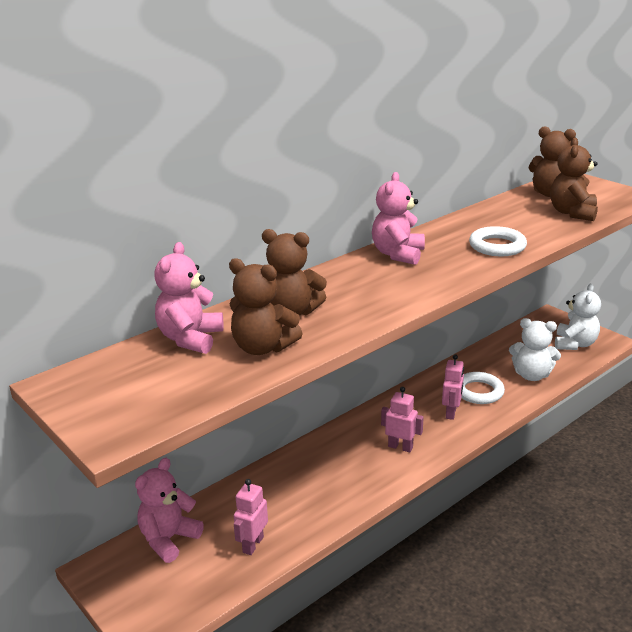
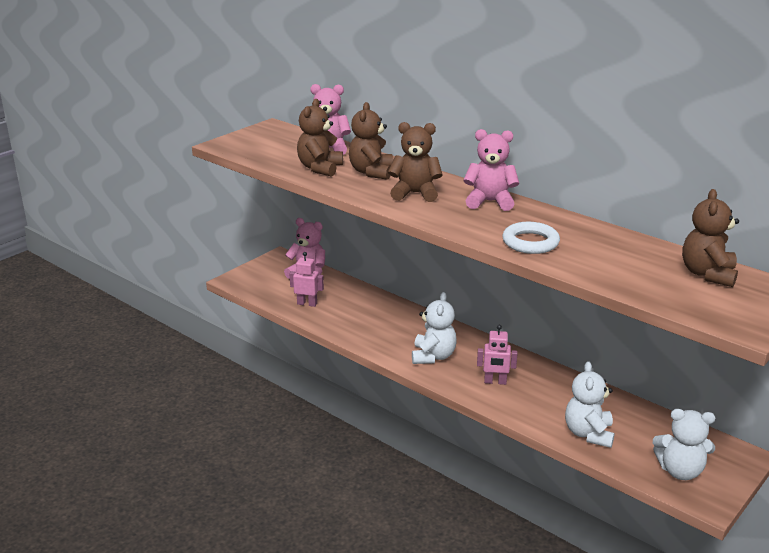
camera: 80 degrees right, 0 degrees up
pink robot [381,387,424,452] -> white teddy bear [412,292,457,364]
white ring [461,372,505,404] -> none
brown teddy bear [550,138,598,221] -> brown teddy bear moved to [388,122,443,202]

